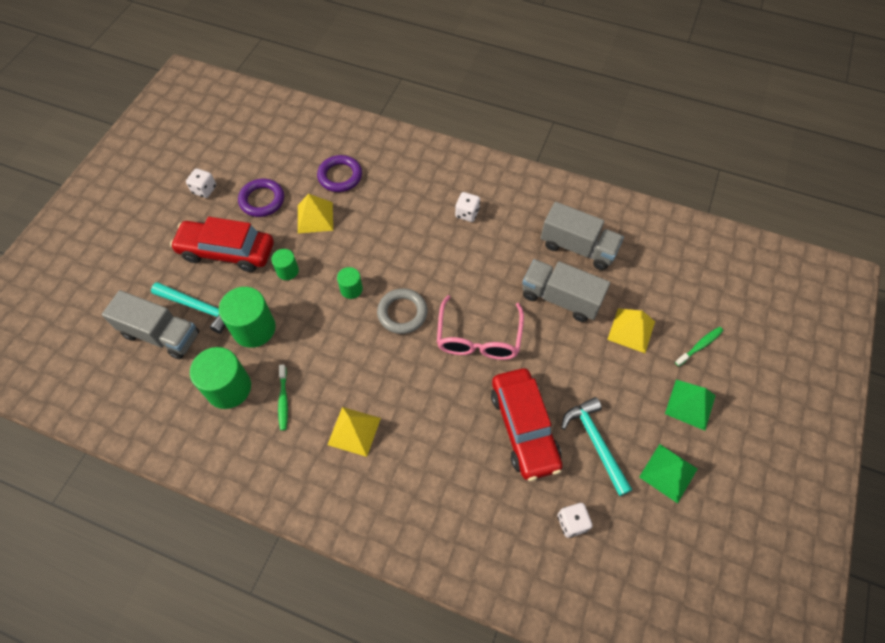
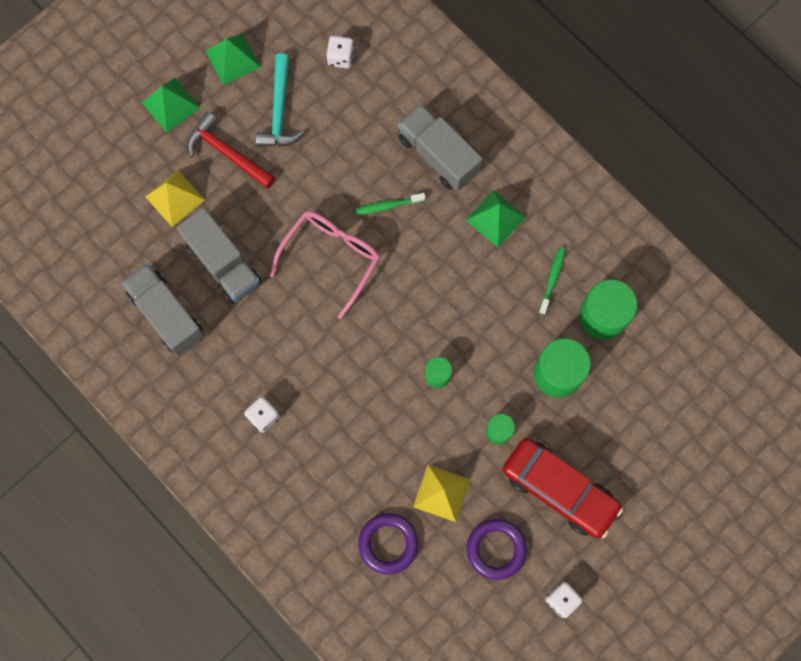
camera: 155 degrees left, 15 degrees up
grey truck [102,290,199,359] -> grey truck moved to [398,104,483,191]
turquoise hammer [151,282,226,334] -> none
yellow pyramid [327,407,381,457] -> green pyramid [466,190,526,247]
grey ring [377,288,428,334] -> none
red car [491,368,562,481] -> none
green toothbrush [675,327,723,366] -> green toothbrush moved to [355,193,426,215]
none -> red hammer [187,112,276,189]

